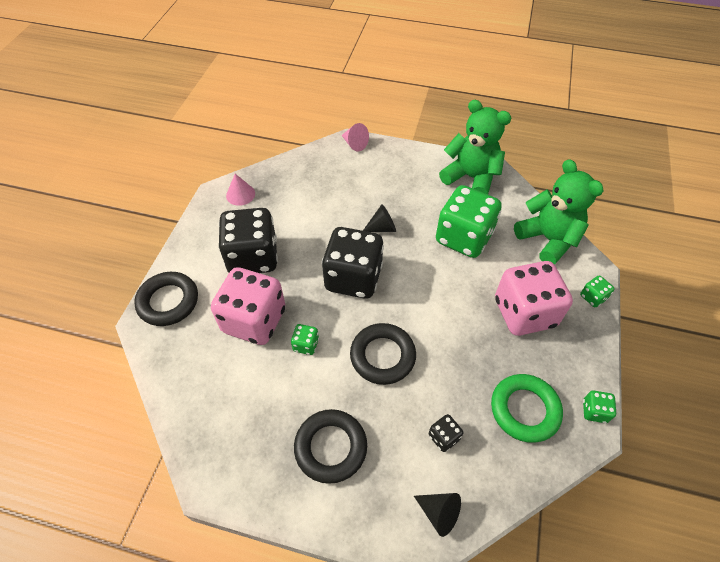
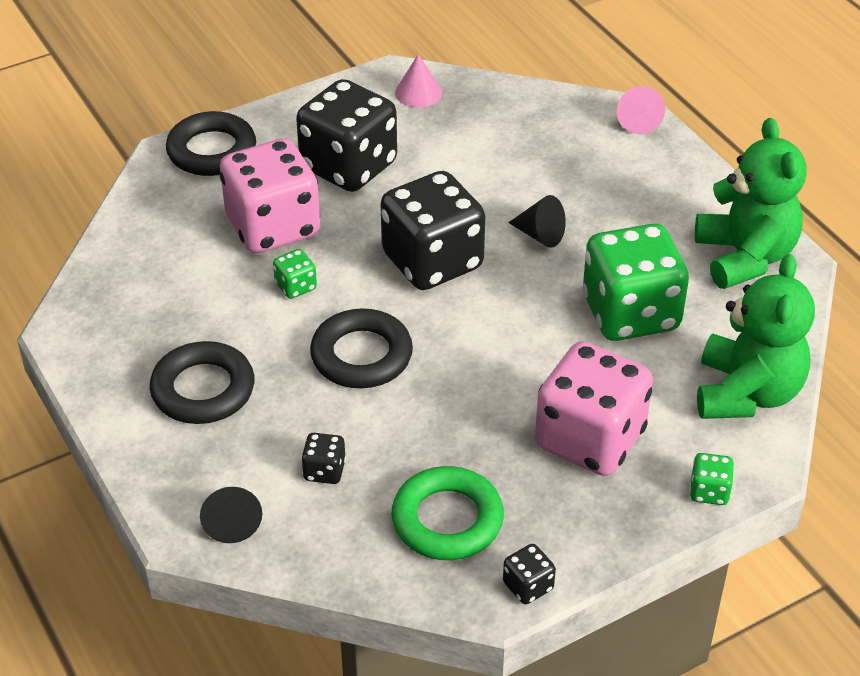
camera: 45 degrees right, 10 degrees down
green dice [583,391,617,423] -> black dice [503,544,556,604]

